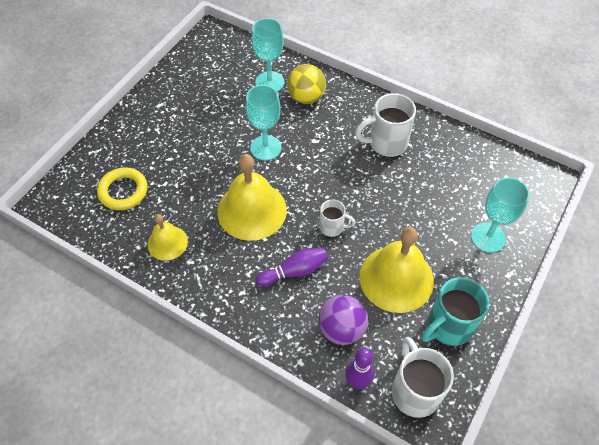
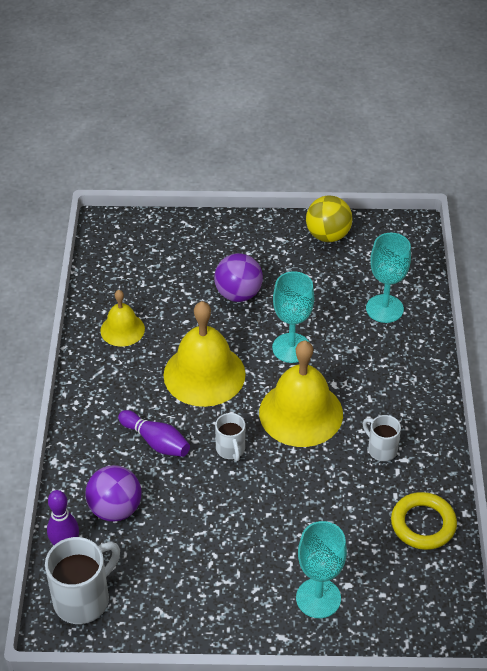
camera: 60 degrees right, 10 degrees down
yellow ring [97,167,147,210] -> yellow ring moved to [391,492,457,550]
yellow ball [287,64,326,104] -> yellow ball moved to [306,195,353,242]
white mug [355,93,416,157] -> white mug [363,415,401,461], size x0.58
yellow bell [360,227,434,313] -> yellow bell moved to [259,341,343,447]
turquoise mug [422,277,489,346] -> none
none -> purple ball [214,253,263,302]

